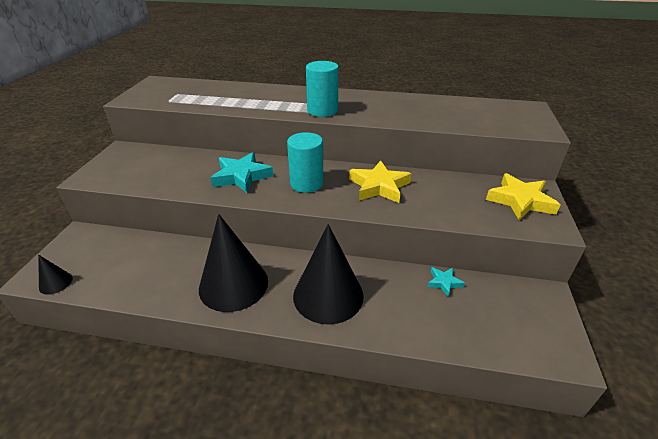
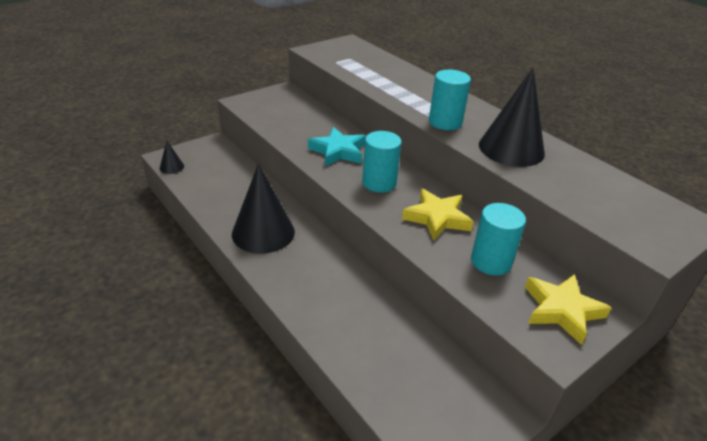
camera: 40 degrees right, 0 degrees up
black cone [293,224,363,325] -> black cone moved to [479,68,545,167]
turquoise star [427,267,465,297] -> none
none -> turquoise cylinder [471,203,526,276]

